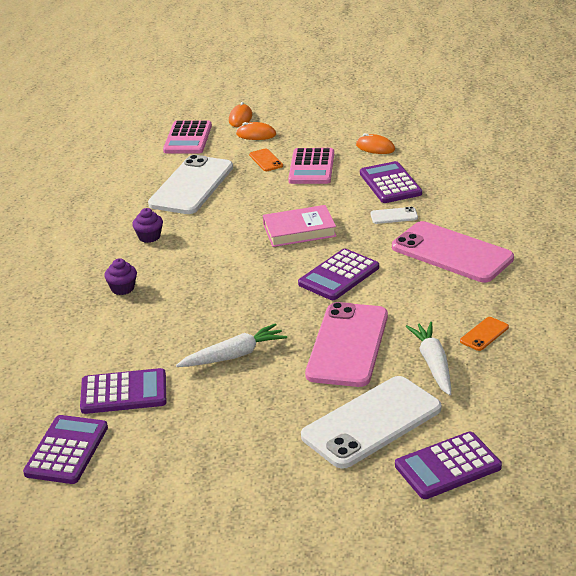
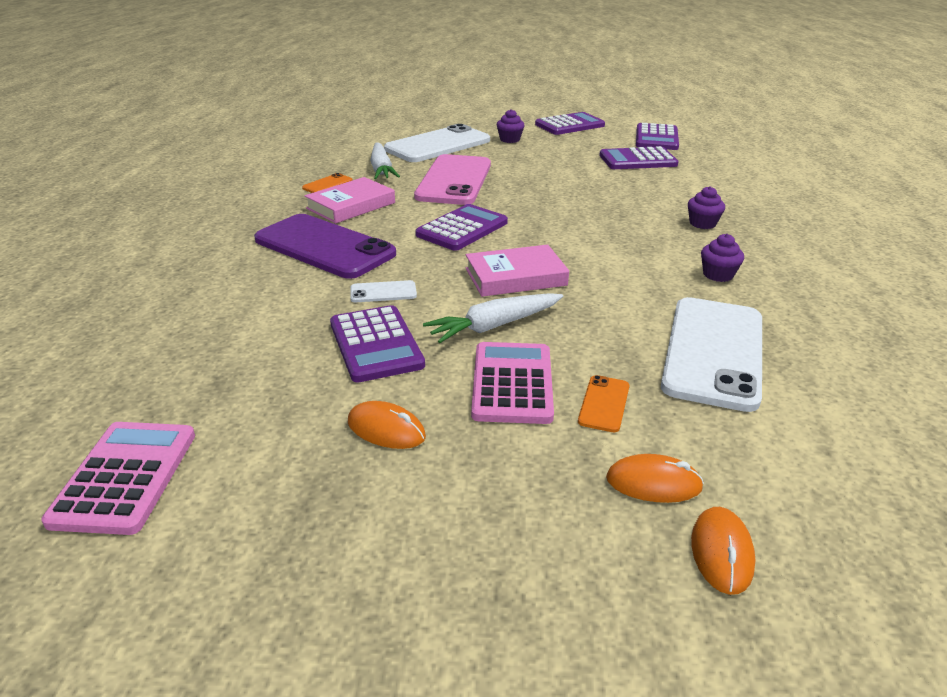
camera: 175 degrees right, 0 degrees up
pink calculator [163,120,212,154] -> pink calculator moved to [41,422,195,535]
white carrot [176,323,287,367] -> white carrot moved to [423,293,563,343]
orange phone [249,148,283,171] -> orange phone turned 45 degrees clockwise [578,375,630,432]
pink phone [392,221,514,282] -> purple phone [254,214,396,279]
purple calculator [395,431,502,499] -> purple calculator moved to [535,112,605,135]
none -> pink book [304,177,395,224]
none -> purple cupcake [497,109,525,143]

